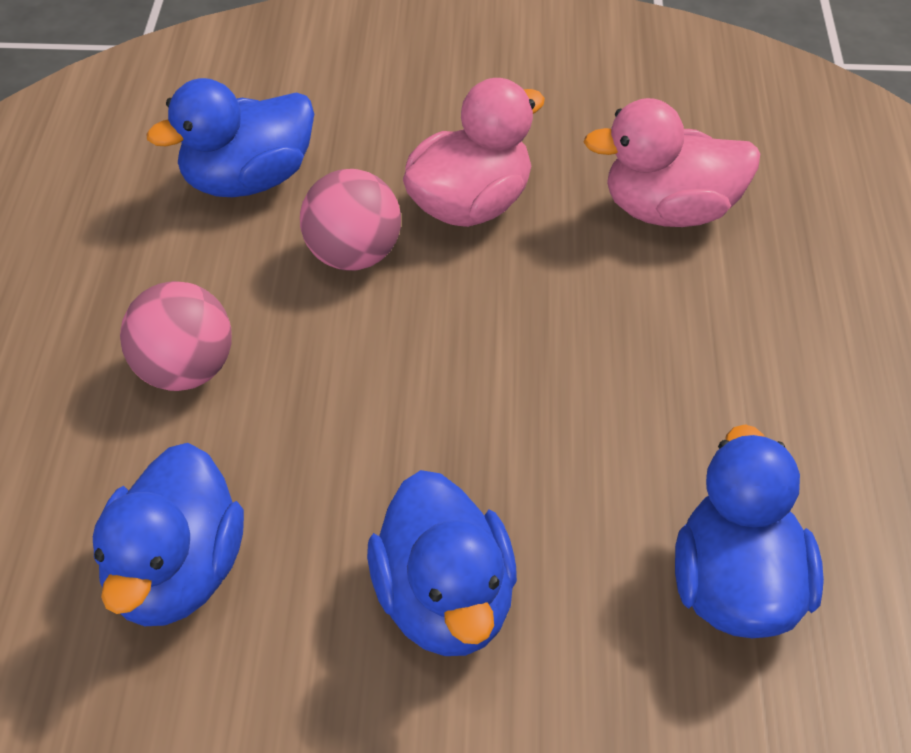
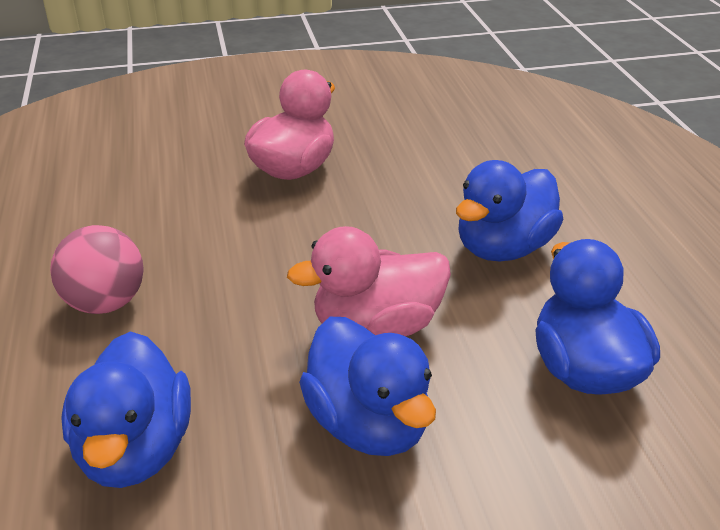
camera: 15 degrees left, 10 degrees down
blue duck [146,78,314,197] -> blue duck moved to [456,160,564,261]
pink ball [300,169,401,270] -> none
pink duck [584,98,760,227] -> pink duck moved to [287,226,451,336]

